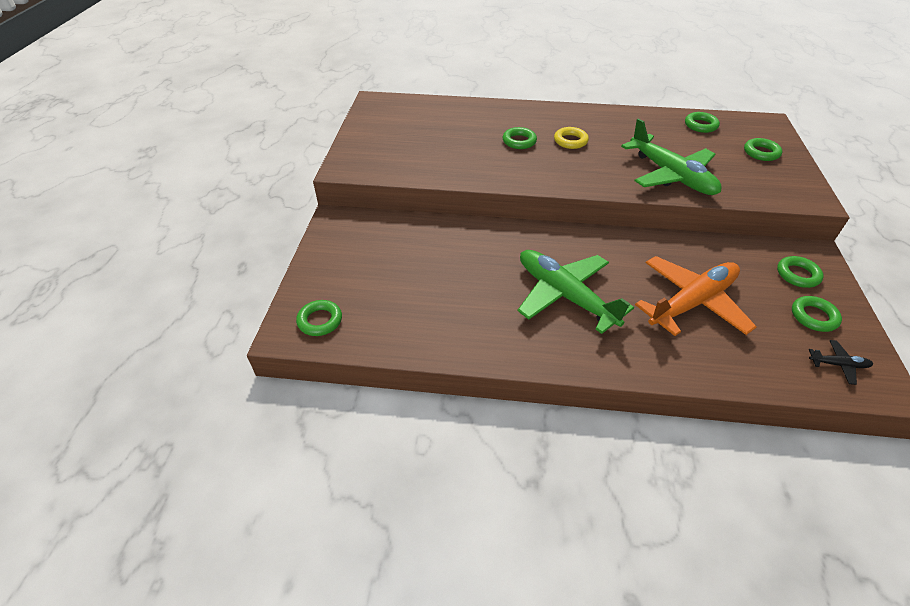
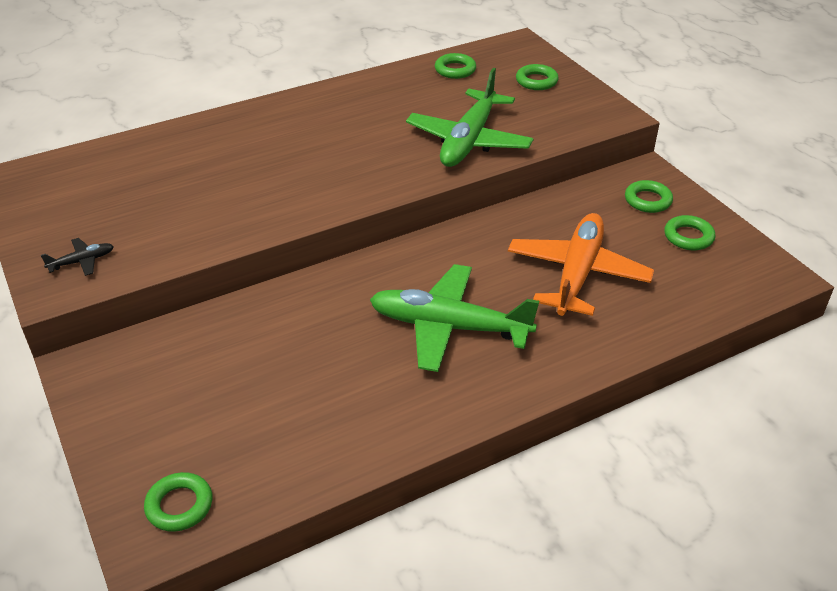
camera: 35 degrees left, 5 degrees down
green ring [503,127,537,149] -> none
yellow ring [554,127,589,149] -> none
green plane [621,118,722,195] -> green plane turned 90 degrees clockwise [406,68,534,167]
black plane [809,340,873,385] -> black plane moved to [41,238,114,276]

